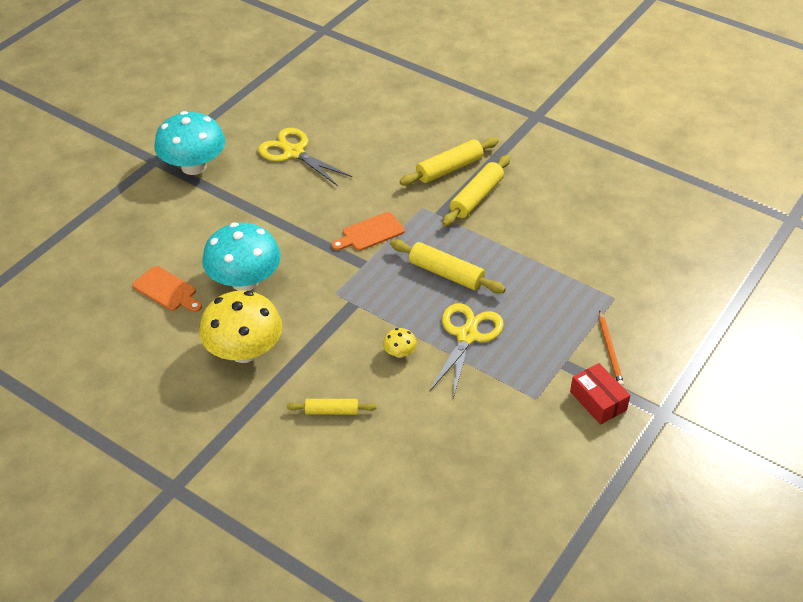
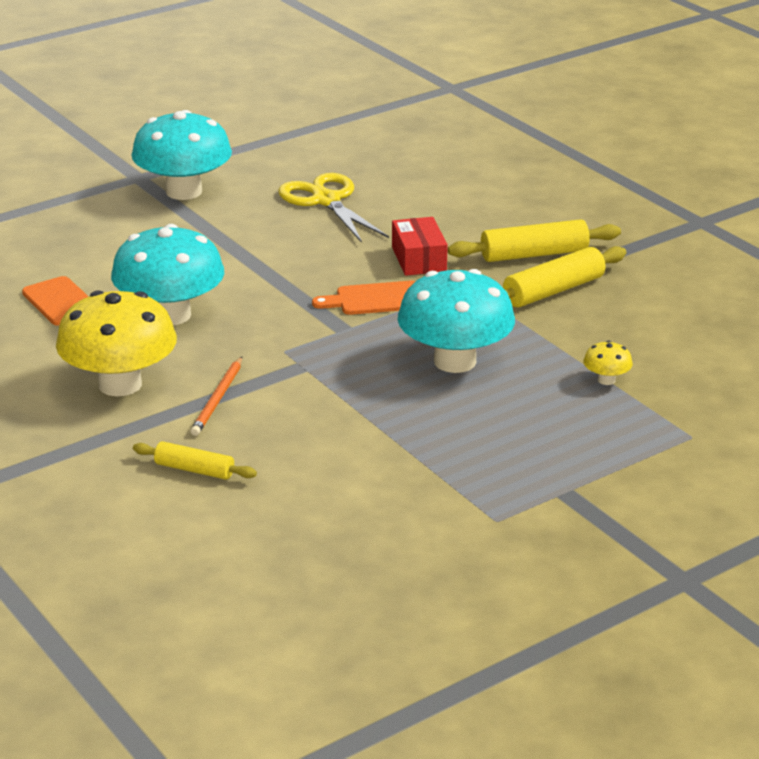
camera: 20 degrees right, 15 degrees down
yellow mushroom [383,328,417,358] -> yellow mushroom moved to [583,341,633,385]
yellow rolling pin [390,239,506,293] -> turquoise mushroom [398,269,515,373]
yellow scissors [430,303,504,398] -> none
red box [570,363,630,425] -> red box moved to [392,217,448,276]
orange pencil [599,310,624,386] -> orange pencil moved to [190,357,242,436]

